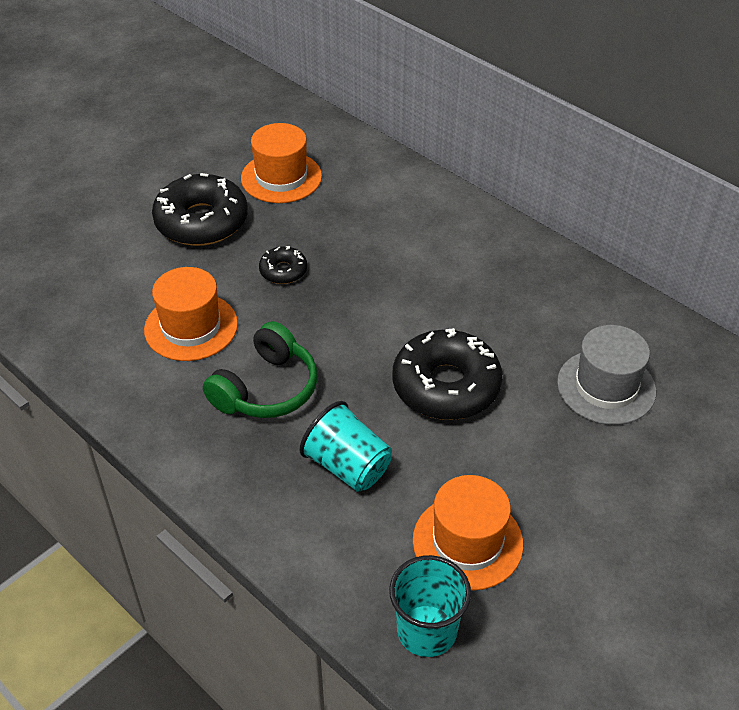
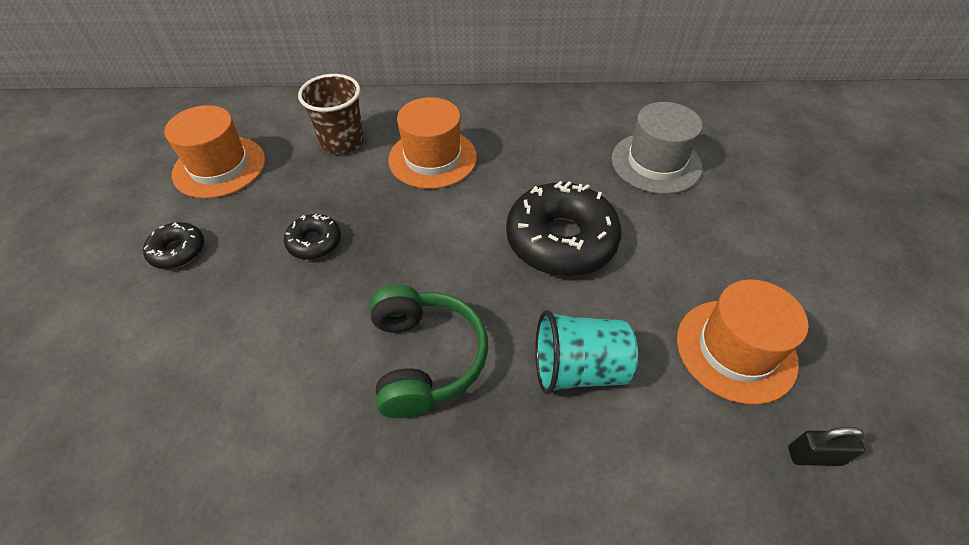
camera: 45 degrees left, 5 degrees up
orange hat [144,267,238,361] -> orange hat moved to [388,97,477,189]
black donut [152,173,248,246] -> black donut [143,222,204,269], size x0.49
turquoise cup [389,555,471,657] -> black padlock [788,427,865,466]
none -> brown cup [298,74,364,154]

